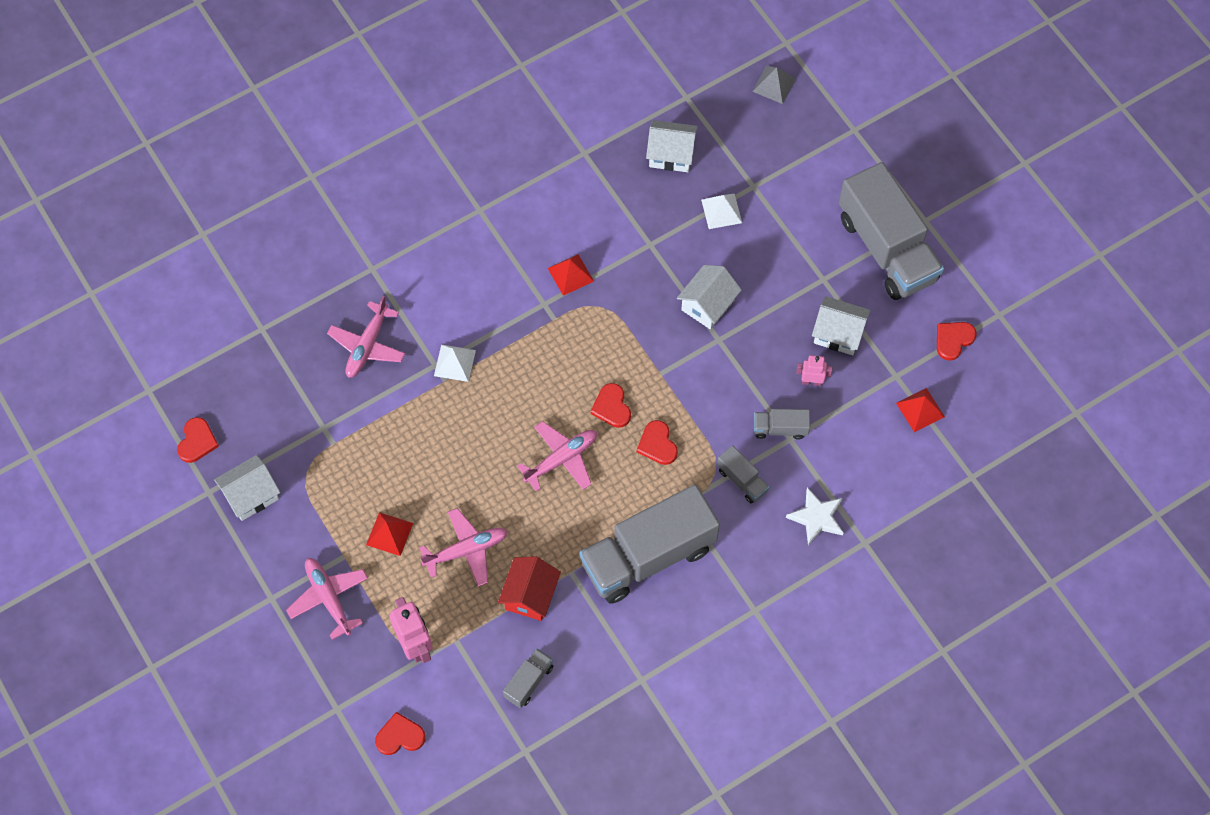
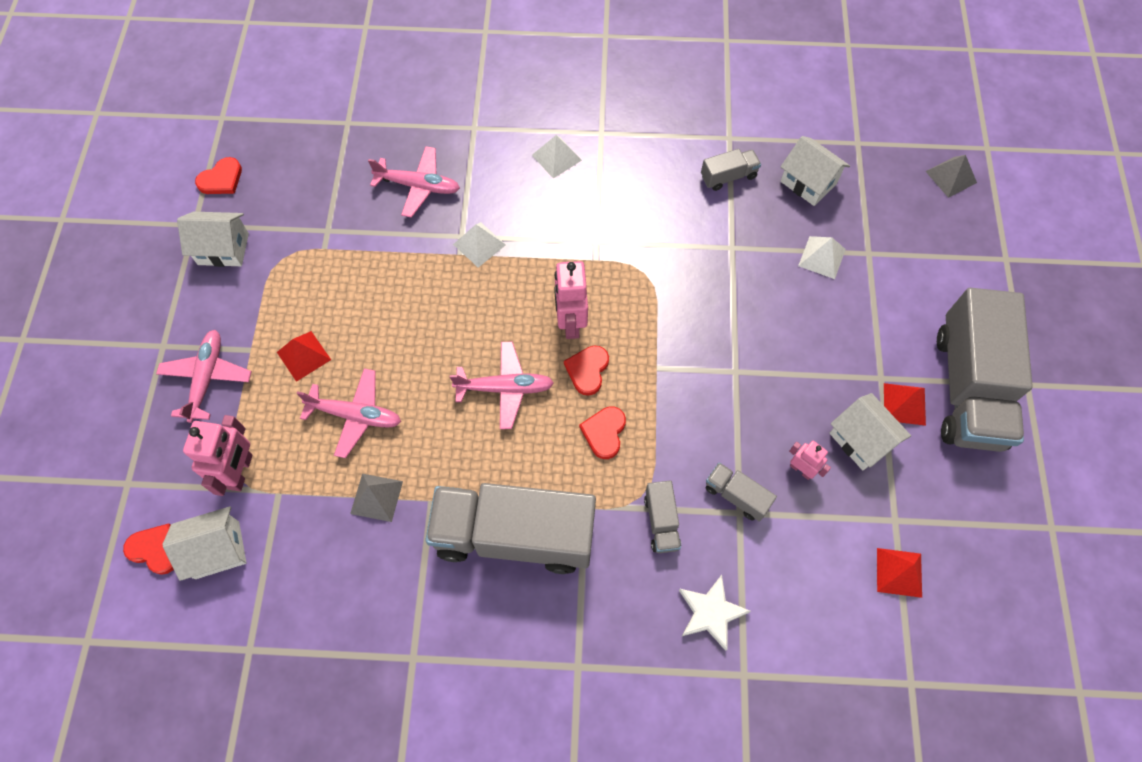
camera: 35 degrees right, 0 degrees up
pink plane [327,296,405,378] -> pink plane turned 135 degrees counterclockwise [368,146,460,218]
red house [498,556,561,621] -> grey pyramid [350,474,403,522]
grey truck [503,648,553,708] -> grey truck moved to [701,149,761,191]
red pyramid [548,254,594,296] -> red pyramid moved to [884,383,926,426]
white house [677,265,742,329] -> white house moved to [162,506,246,581]
red heart [937,322,977,361] -> none
none -> white pyramid [532,135,582,178]
none -> pink robot [554,261,588,339]

